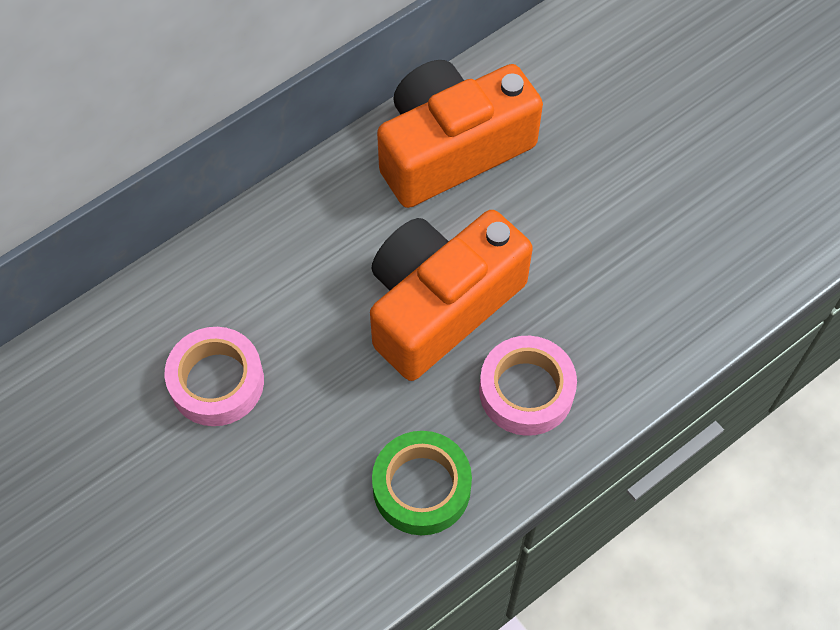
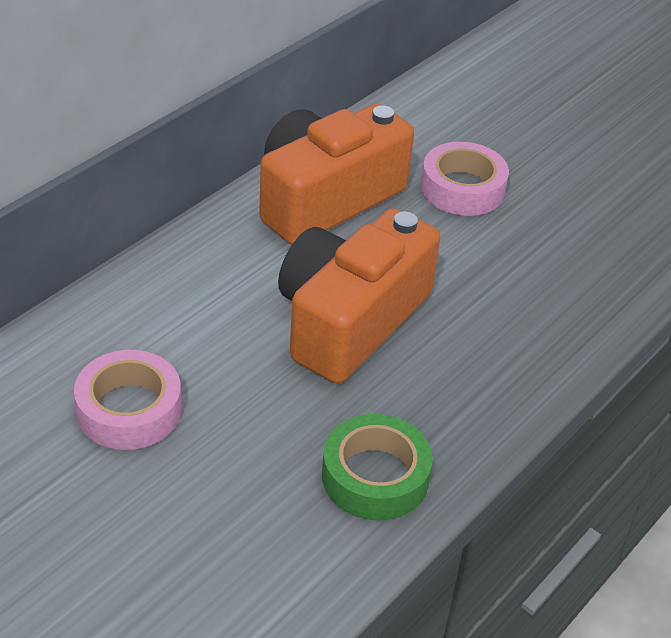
camera: 15 degrees left, 20 degrees down
pink tape [479,336,577,436] -> pink tape moved to [421,142,509,216]

